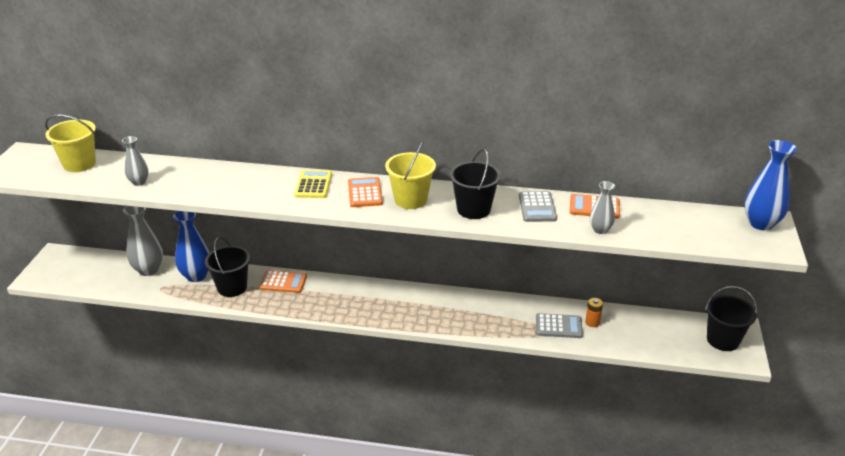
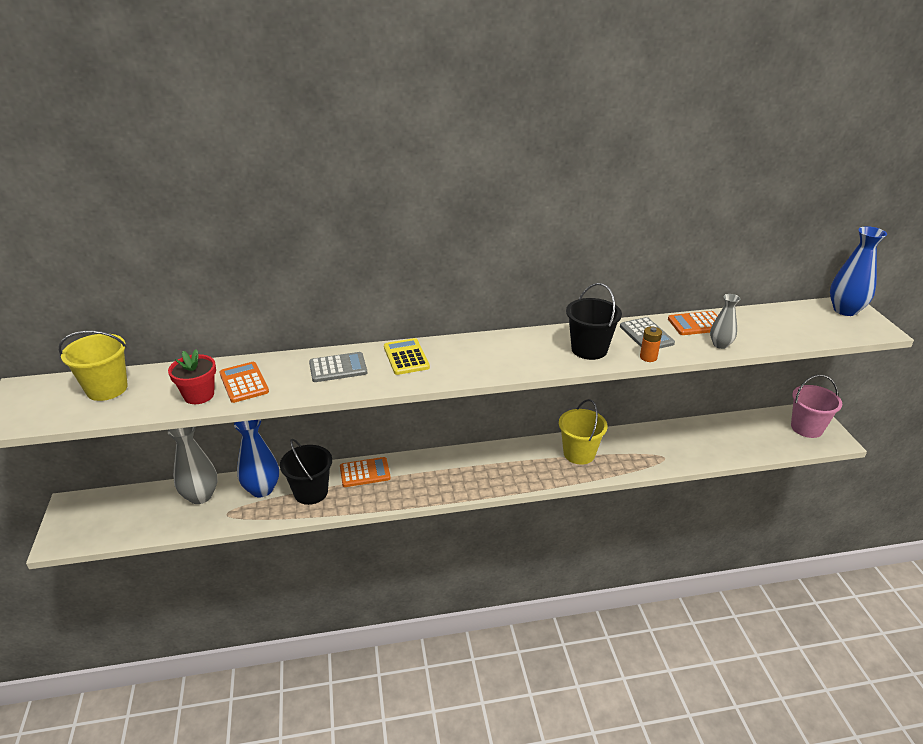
camera: 20 degrees left, 0 degrees up
grey vase [122,136,149,186] -> red flower pot [168,350,216,404]
orange calculator [348,177,383,207] -> orange calculator moved to [219,362,269,403]
yellow bucket [385,141,436,209] -> yellow bucket moved to [559,399,608,465]
grey calculator [536,313,583,338] -> grey calculator moved to [309,352,367,382]
orange battery [585,298,603,327] -> orange battery moved to [640,326,662,362]
black bucket [705,286,757,351] -> pink bucket [791,375,842,438]

